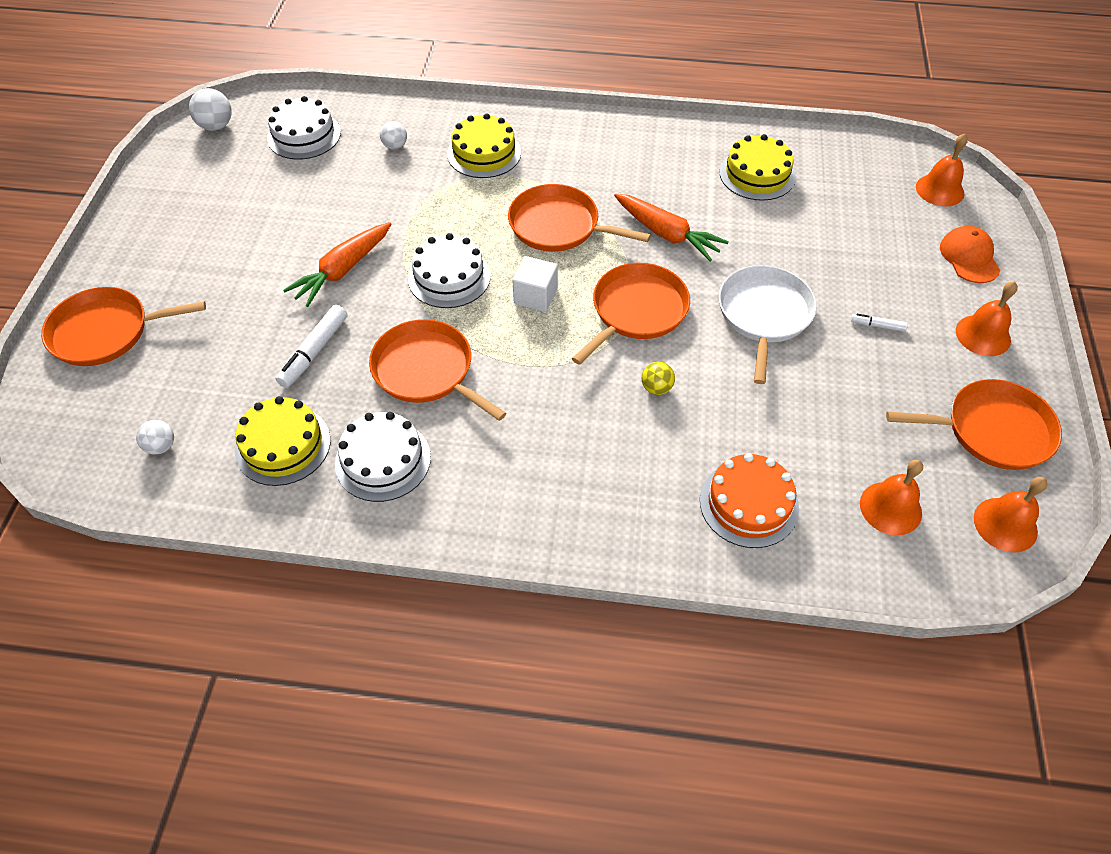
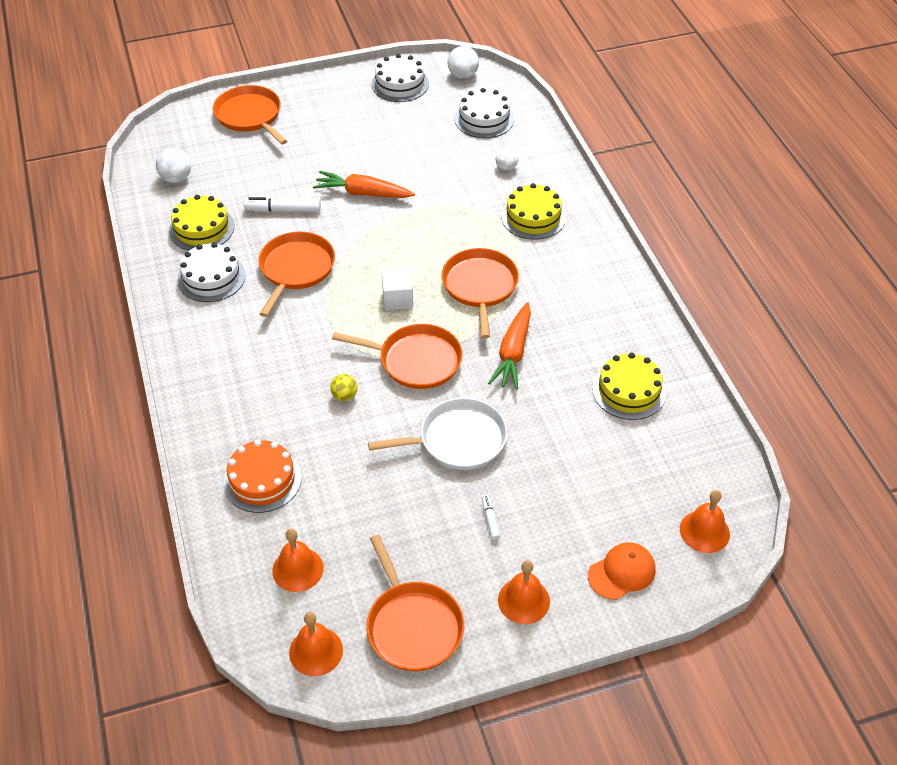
camera: 65 degrees right, 5 degrees down
white ball [136,420,174,455] -> white ball [156,148,191,183], size x1.51
white cake [408,233,491,308] -> white cake moved to [371,54,429,102]

